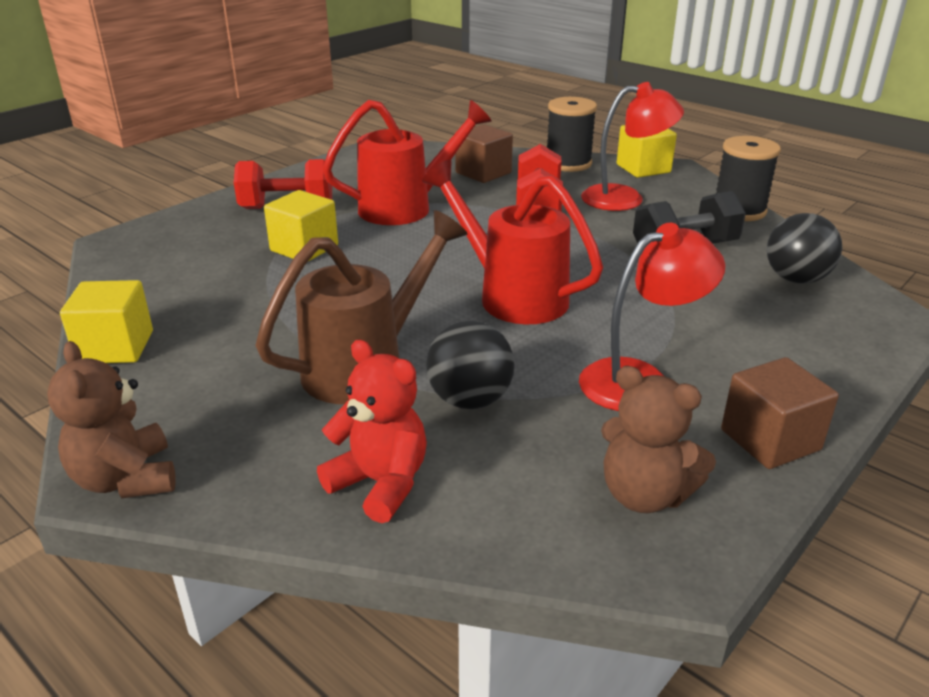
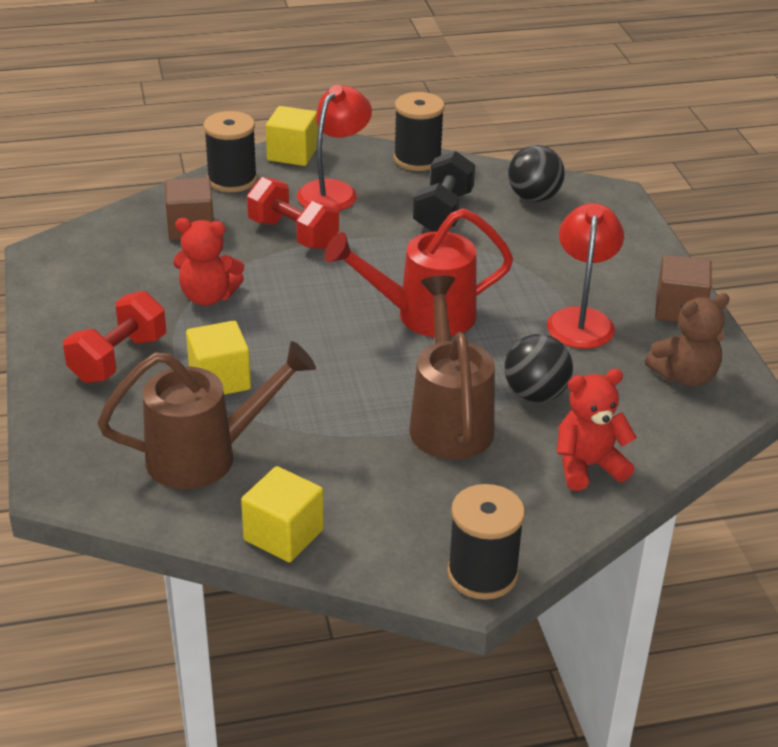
camera: 55 degrees left, 5 degrees up
brown teddy bear [47,341,176,498] -> black spool [447,484,525,600]
red watering can [323,100,492,225] -> red teddy bear [173,218,244,306]
none -> brown watering can [97,341,316,489]

